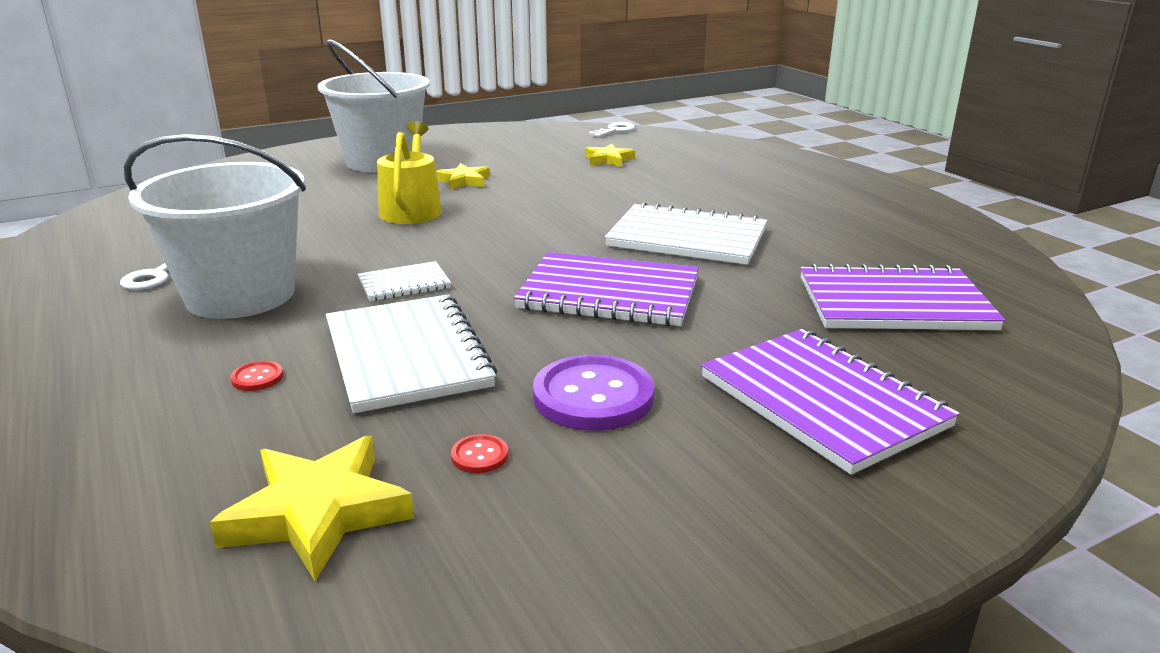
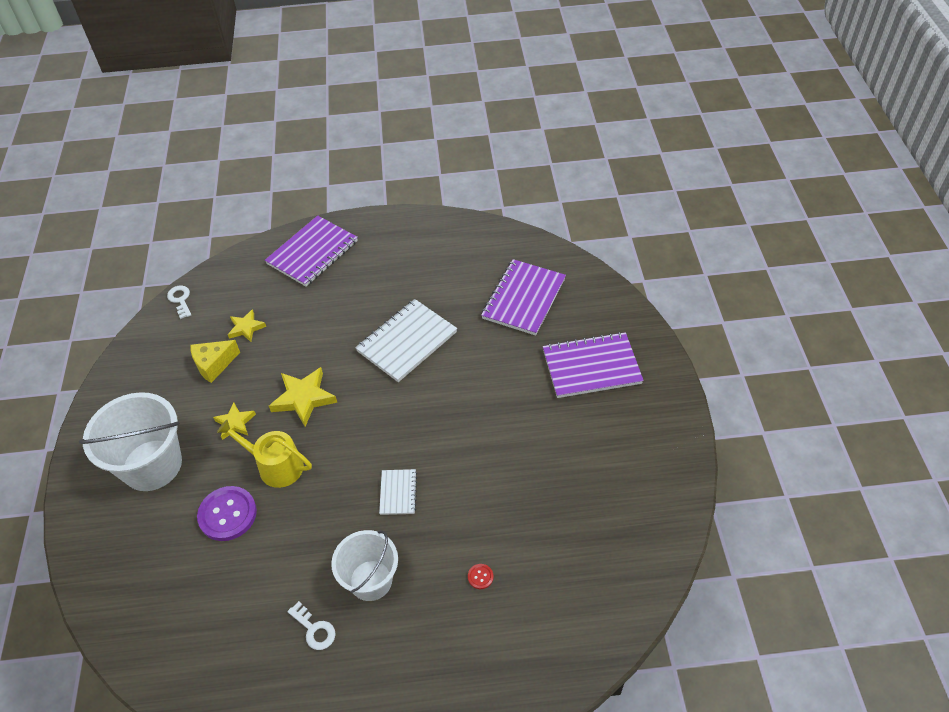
camera: 65 degrees left, 25 degrees up
white bucket [124,134,306,319] -> white bucket [331,530,398,601], size x0.66
yellow star [210,436,415,581] -> yellow star moved to [269,367,337,427]
white notebook [326,294,497,413] -> none
red button [451,434,509,473] -> none
purple notebook [514,252,699,327] -> purple notebook moved to [265,215,358,286]
purple button [533,355,654,431] -> purple button moved to [197,486,257,541]
none -> yellow cheese [191,340,240,383]

